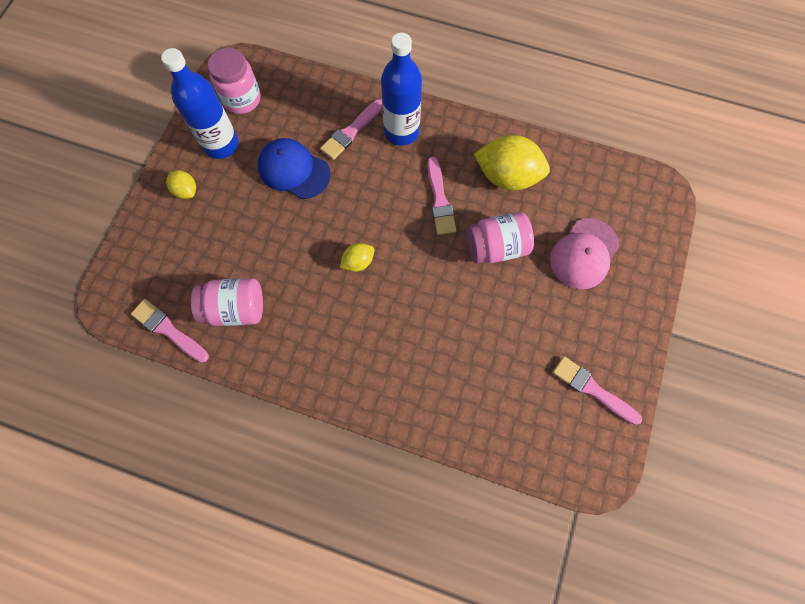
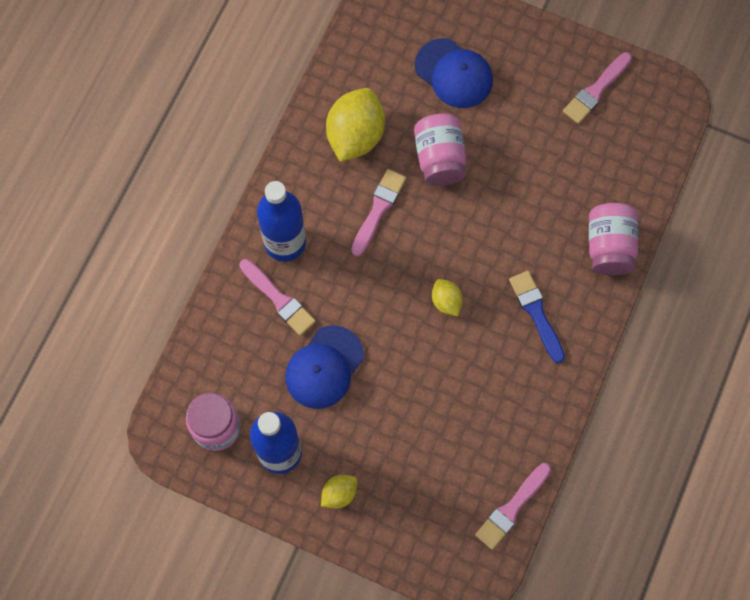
camera: 85 degrees left, 0 degrees up
pink jar [191,278,263,326] -> pink jar moved to [589,203,638,275]
pink brush [427,157,457,235] -> pink brush turned 60 degrees counterclockwise [351,169,406,256]
pink cap [550,218,620,289] -> blue cap [415,38,493,108]
none -> blue brush [509,271,565,363]

